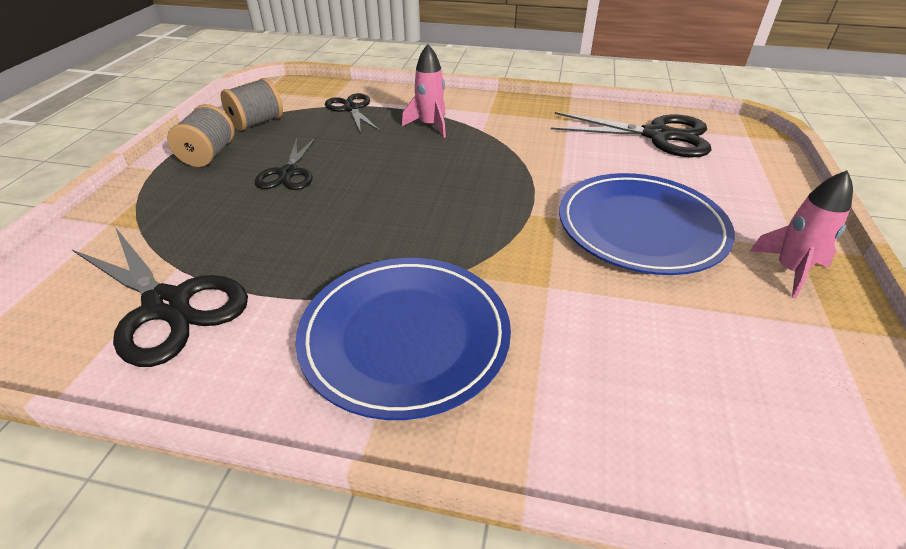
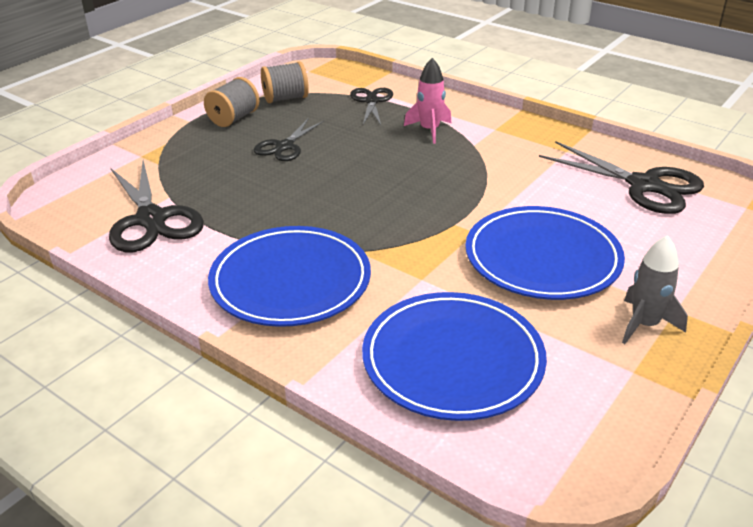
camera: 25 degrees right, 5 degrees down
pink rocket [750,170,853,299] -> grey rocket [622,235,688,344]
none -> blue plate [362,292,547,421]

